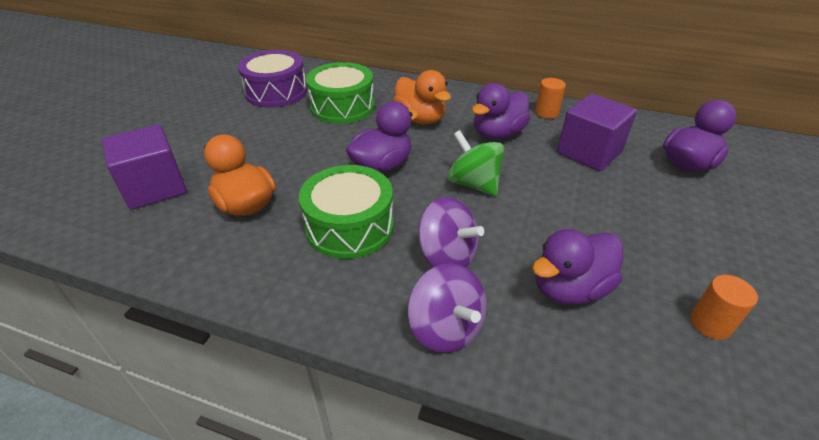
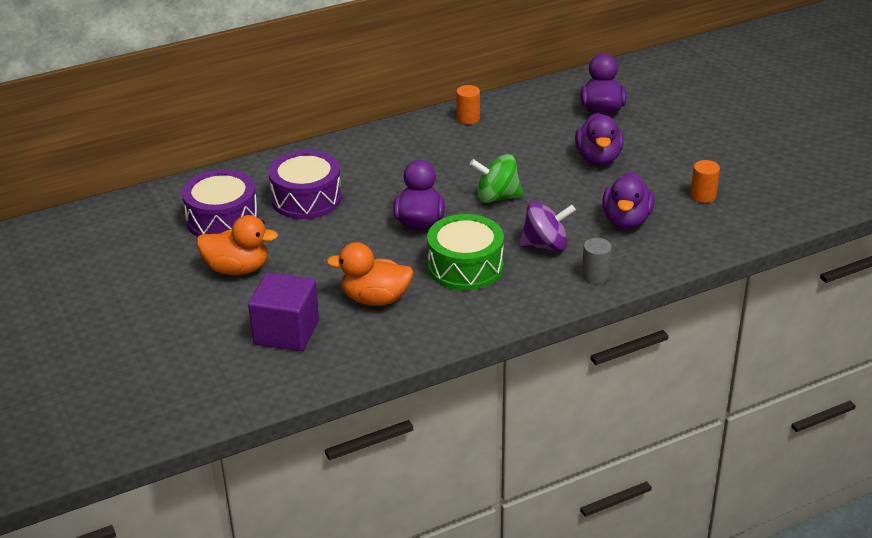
camera: 45 degrees left, 5 degrees down
green drum [306,62,375,124] -> purple drum [268,150,342,219]
orange duck [393,70,451,124] -> orange duck moved to [196,215,278,275]
purple spinning top [408,263,487,353] -> grey cylinder [582,238,612,284]
purple duck [472,83,530,140] -> purple duck moved to [575,113,624,165]
purple cube [557,94,637,171] -> none

